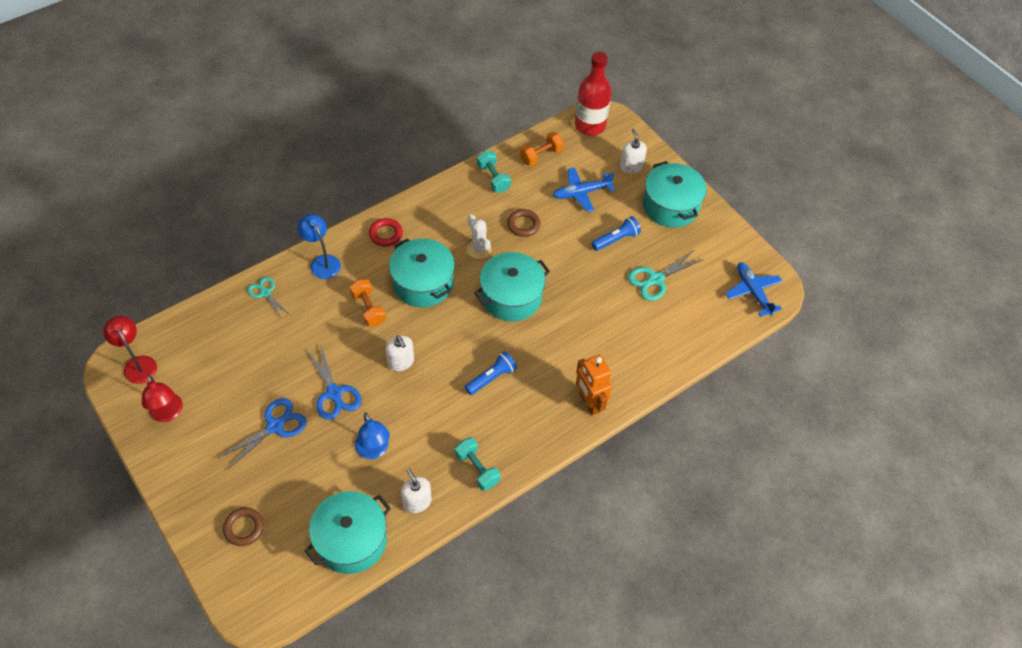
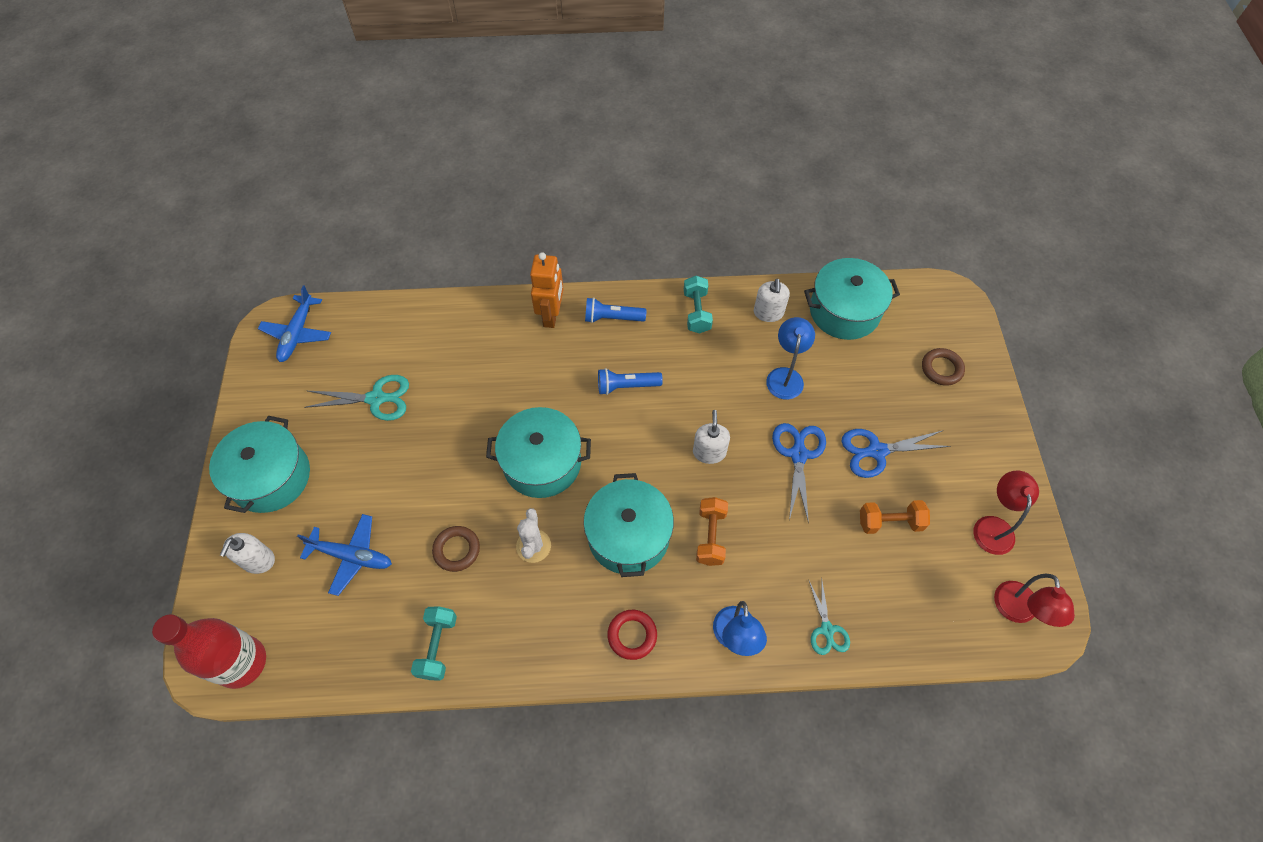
camera: 145 degrees left, 5 degrees up
orange dumbbell [520,132,564,166] -> orange dumbbell moved to [860,500,930,534]
blue flashlight [592,216,641,251] -> blue flashlight moved to [585,297,646,323]

